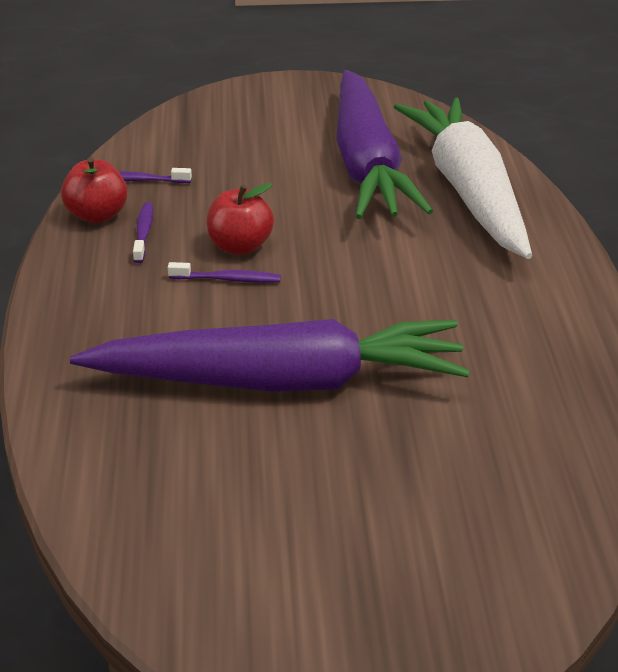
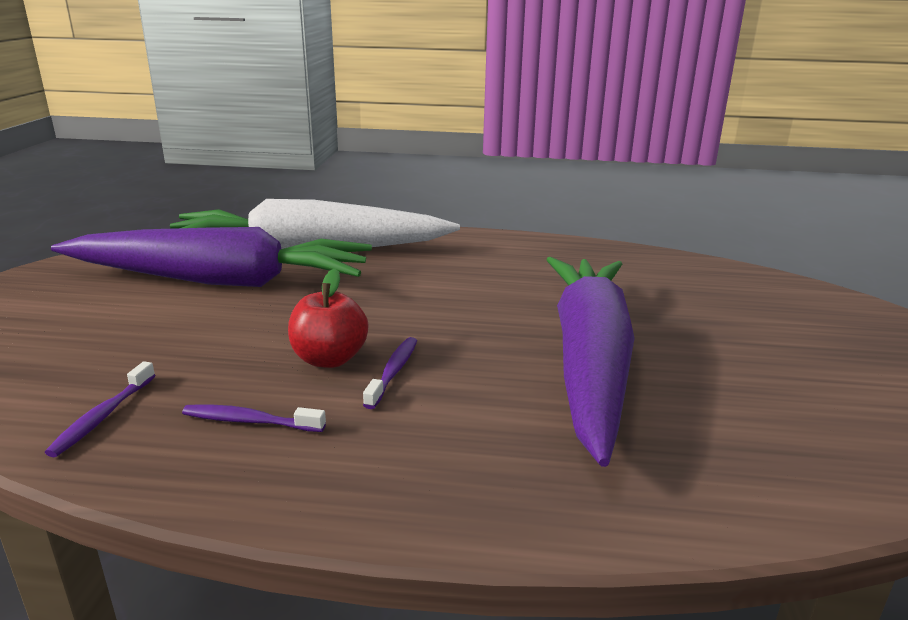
camera: 80 degrees left, 10 degrees down
red apple [61,157,127,223] -> none

